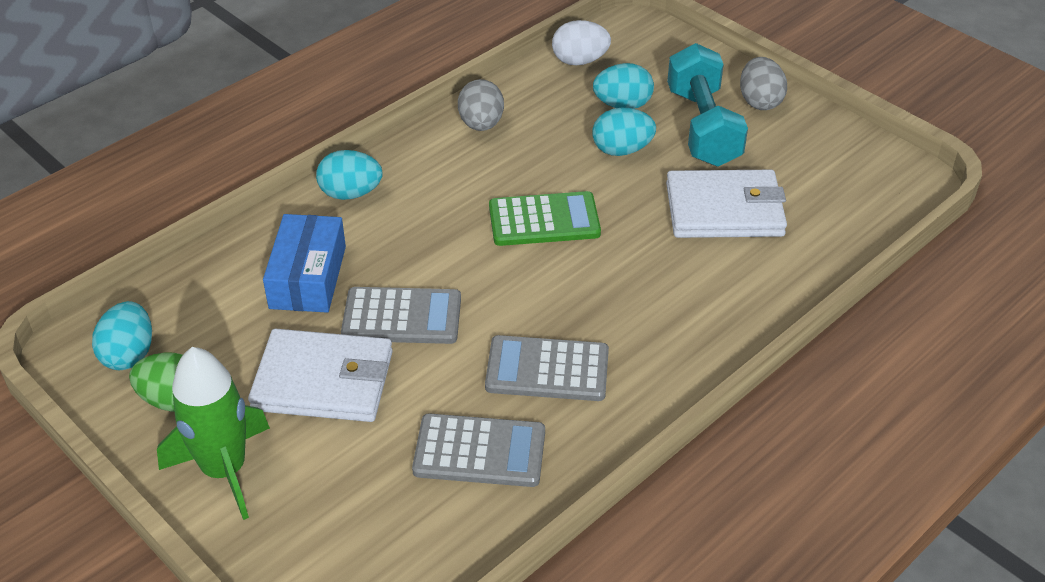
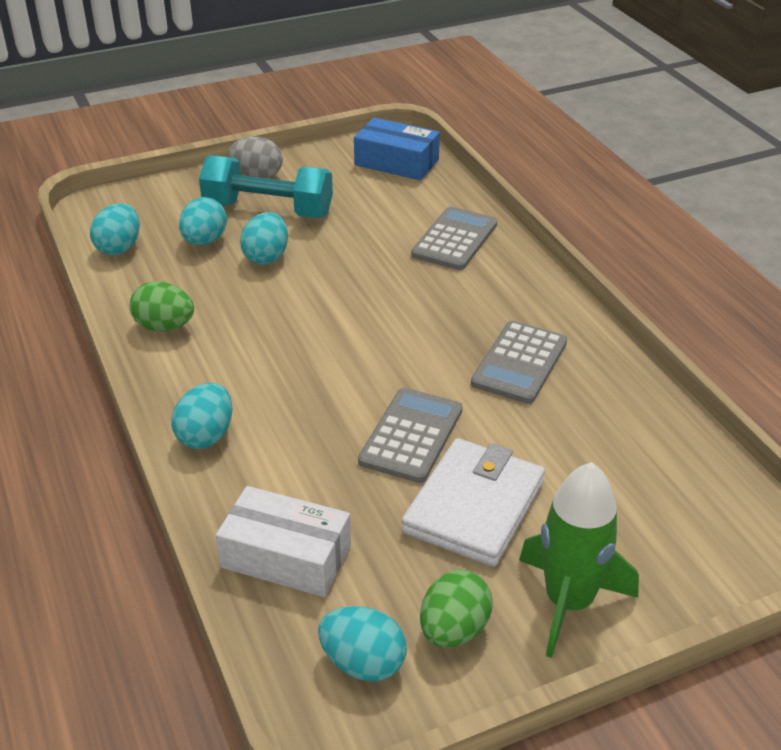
camera: 70 degrees left, 5 degrees down
blue box [263,214,346,313] -> blue box moved to [354,117,440,180]
grey calculator [412,413,545,487] -> grey calculator moved to [411,206,497,270]
grey egg [458,79,504,131] -> green egg [130,281,194,332]
green calculator [489,191,601,246] -> none
white egg [552,20,611,65] -> turquoise egg [90,203,140,255]
white wallet [666,170,787,238] -> none
none -> white box [216,486,351,597]

